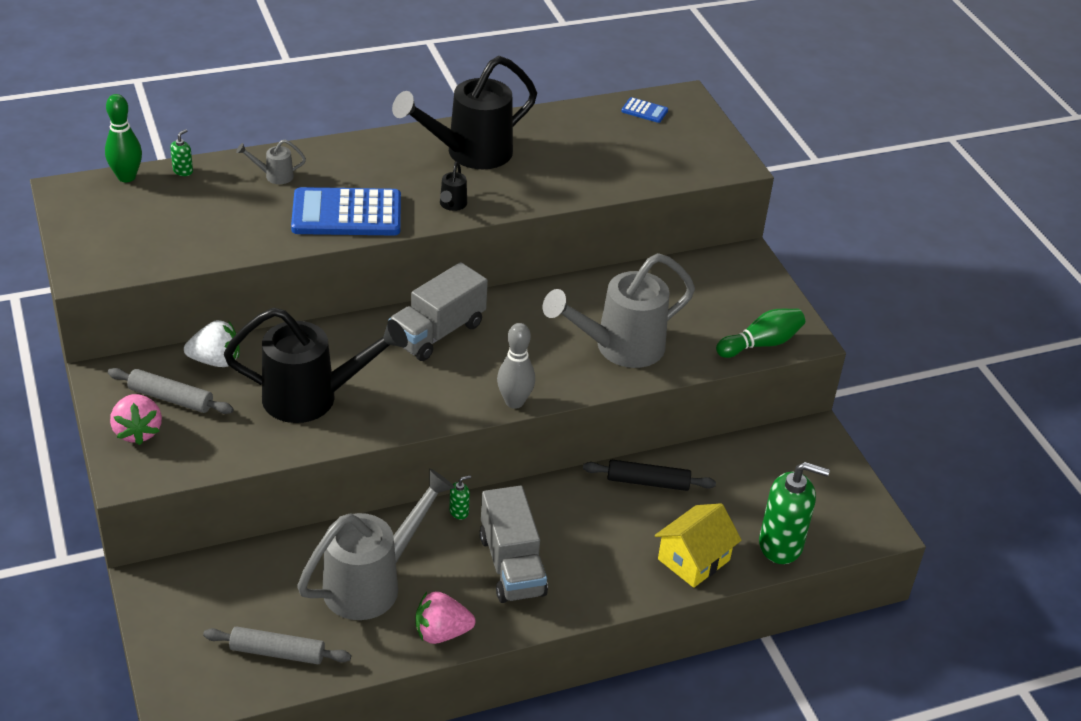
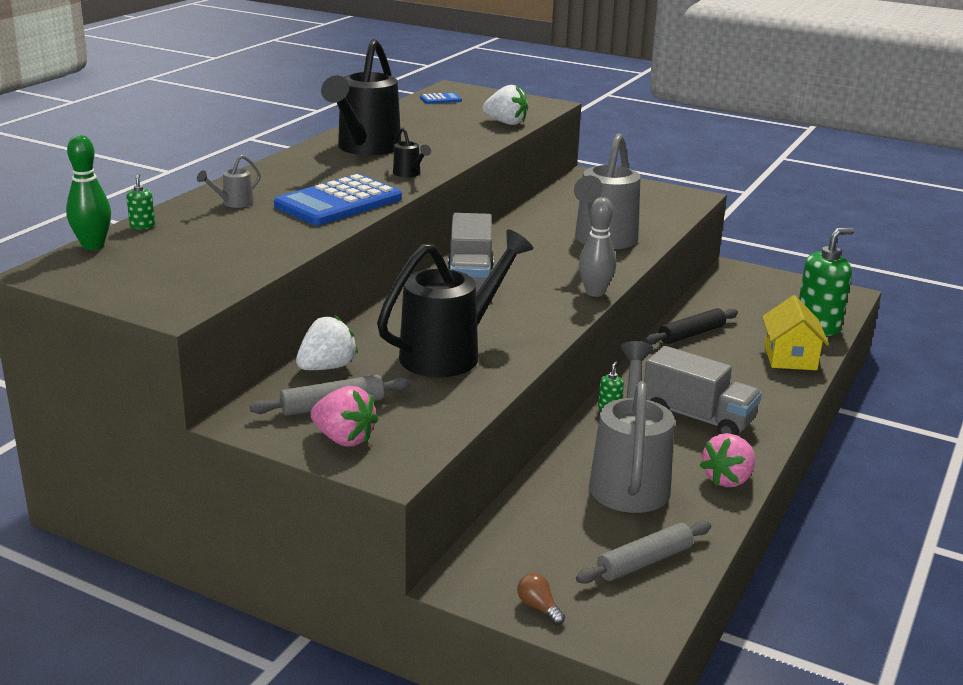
camera: 40 degrees left, 15 degrees down
green bowling pin [716,309,805,358] -> none
none -> white strawberry [483,85,528,125]
none -> brown light bulb [517,573,565,625]

